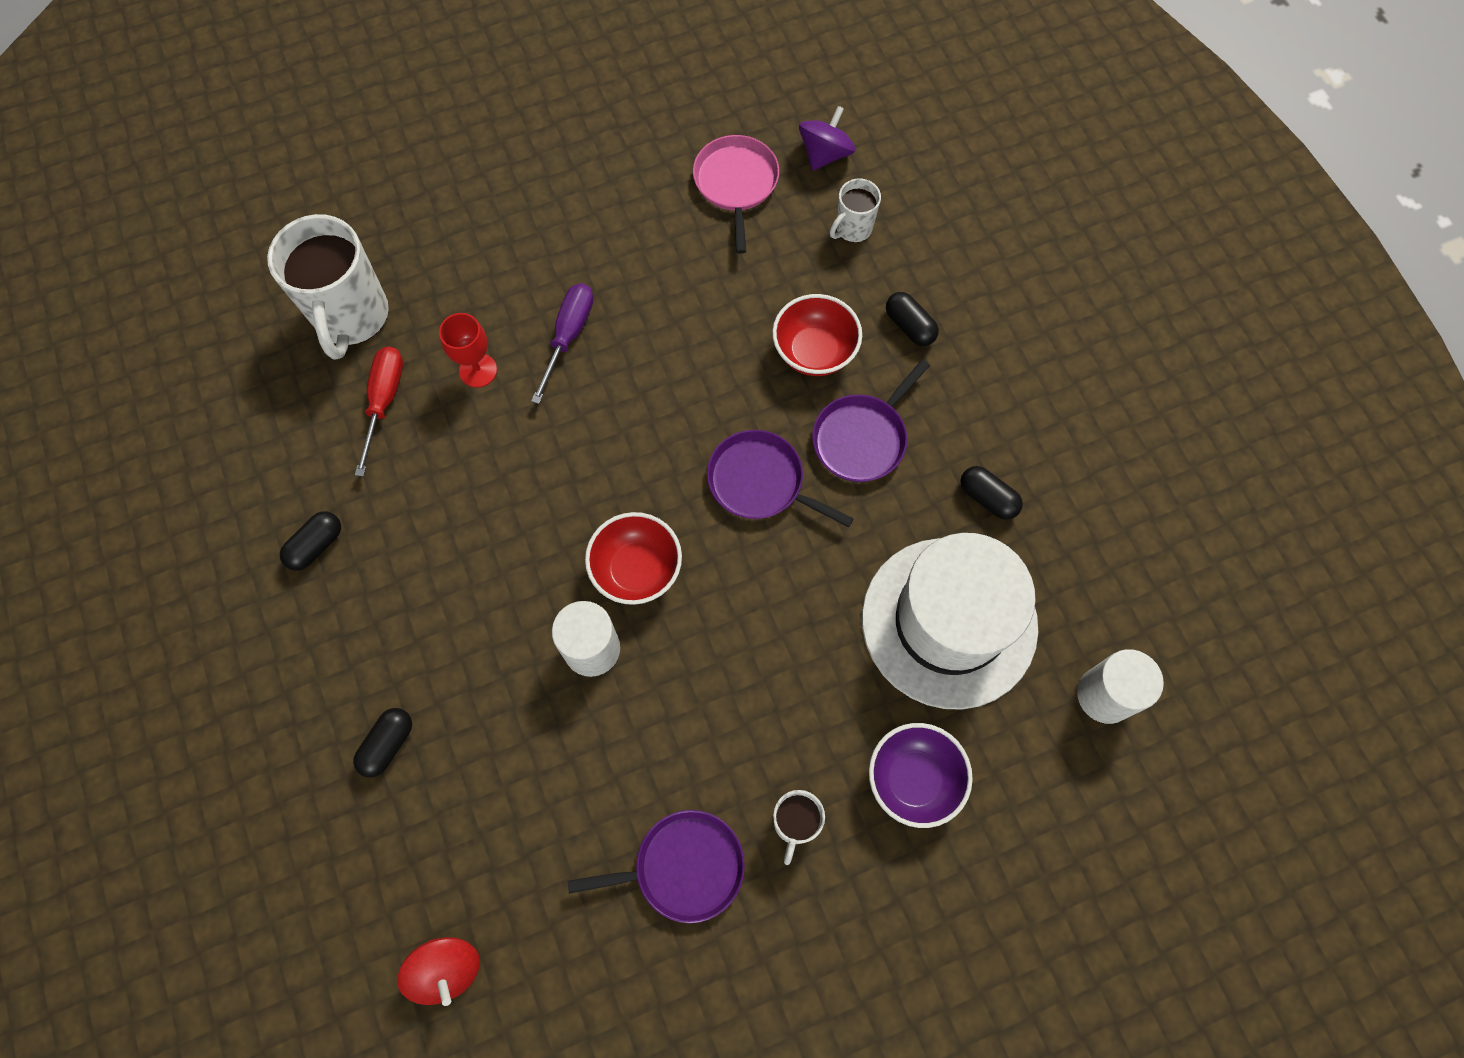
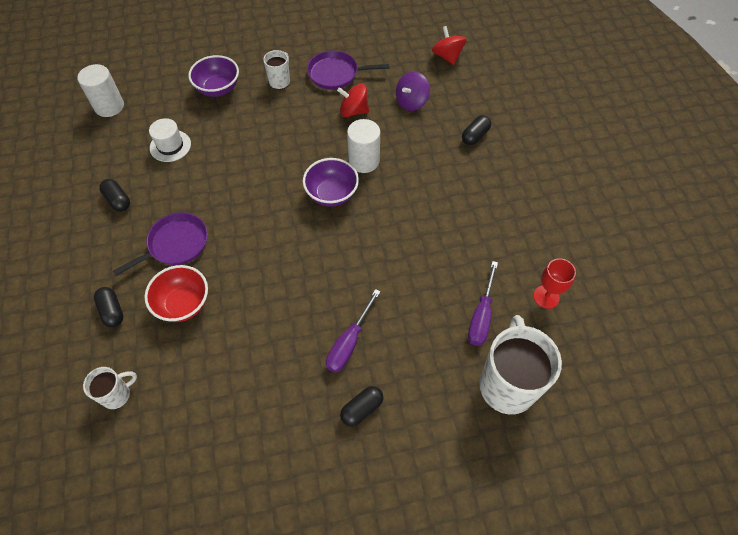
camera: 170 degrees left, 10 degrees down
black capsule [280,511,341,571] -> black capsule moved to [340,386,383,427]
red screwdriver [355,346,403,477] -> purple screwdriver [468,261,498,346]
red goblet [439,313,497,388] -> red goblet moved to [533,258,576,309]
red bowl [585,512,682,605] -> purple bowl [303,158,359,207]
pink pan [693,135,779,254] -> none
purple pan [707,430,854,527] -> none
purple spinning top [799,106,855,171] -> purple spinning top moved to [396,71,430,111]
white hat [862,533,1038,710] -> white hat [149,118,191,162], size x0.43
none -> red spinning top [337,84,369,117]

